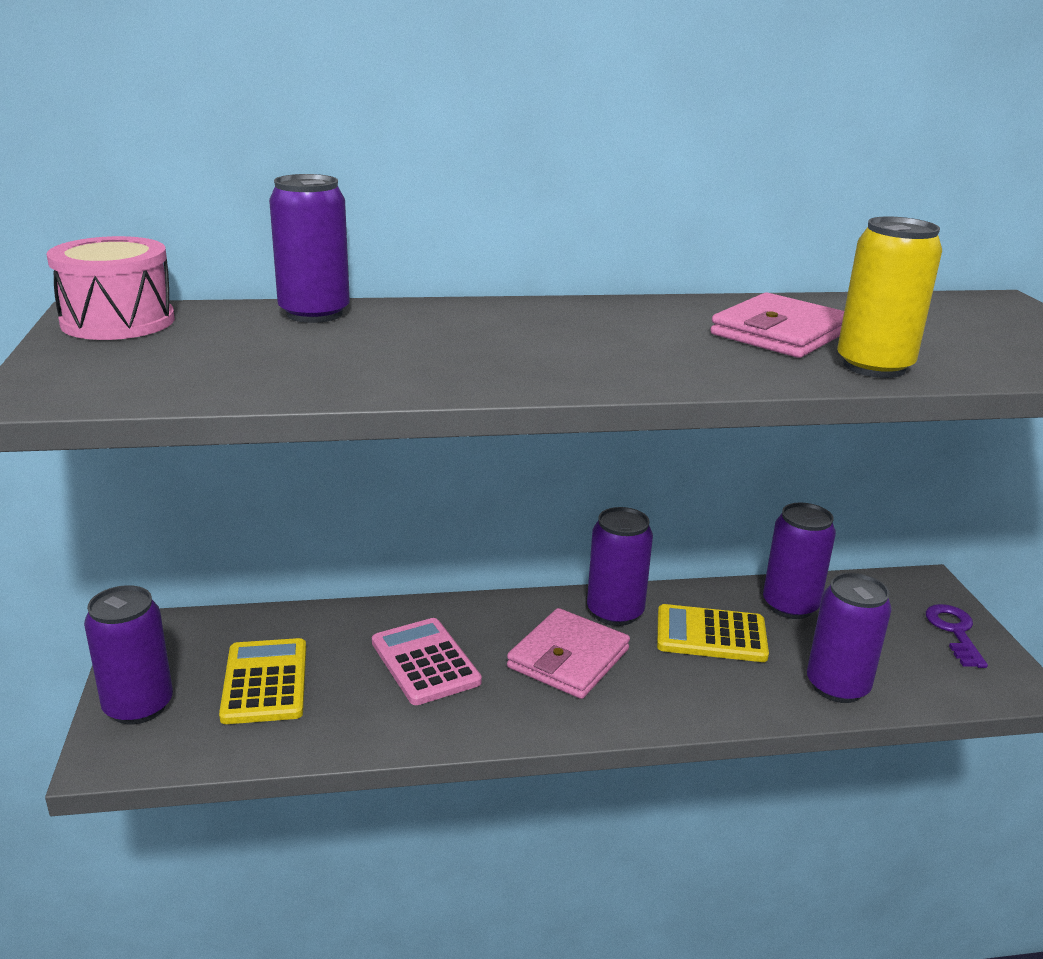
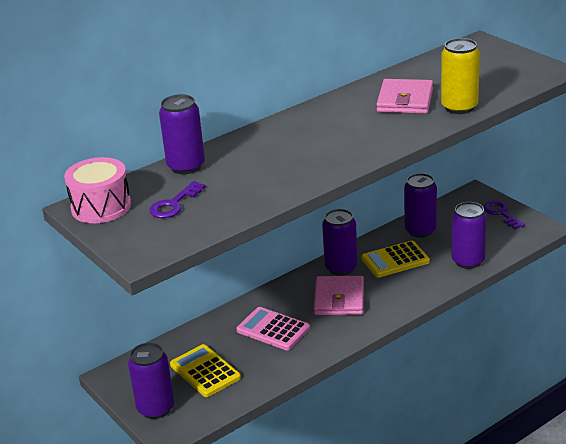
camera: 25 degrees left, 5 degrees up
none -> purple key [149,181,206,218]

